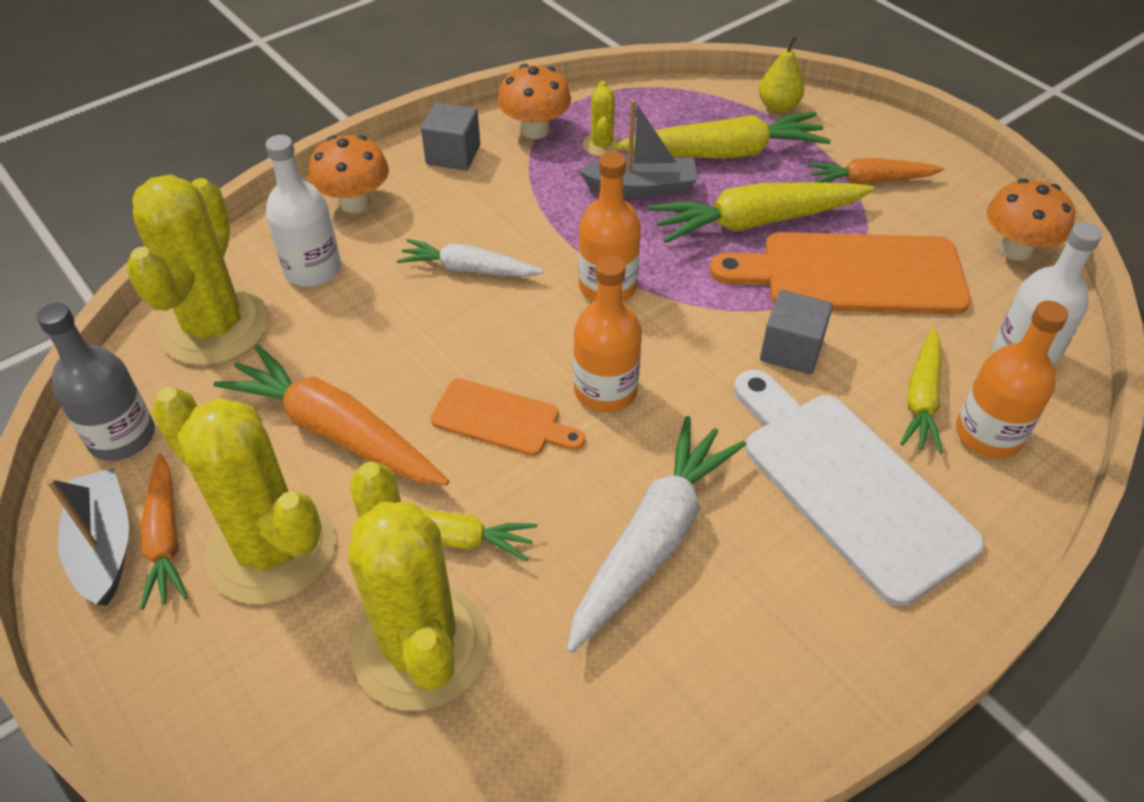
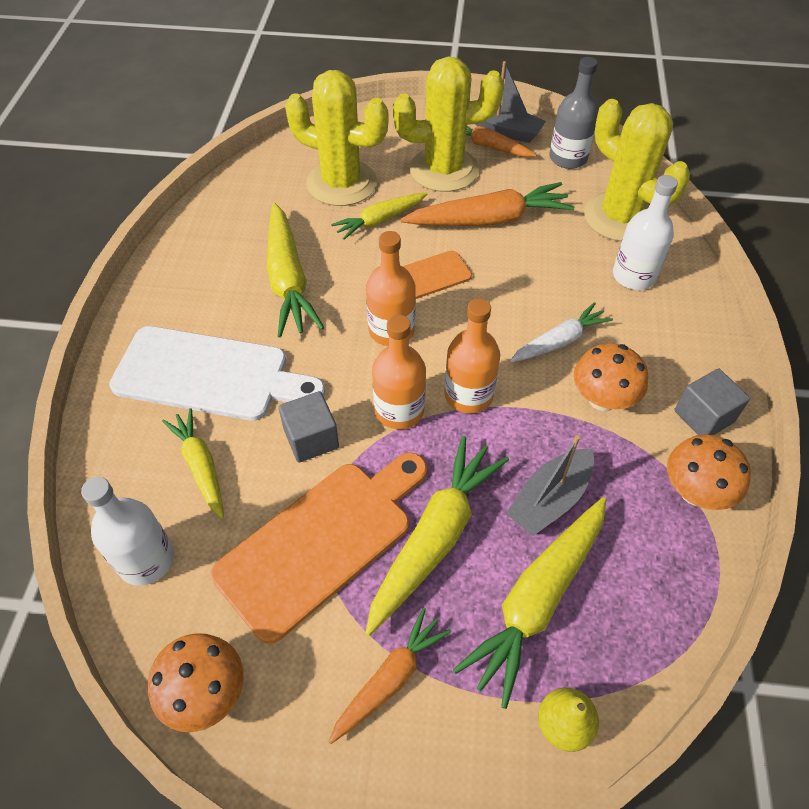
camera: 135 degrees right, 5 degrees up
orange mushroom [309,135,389,213] -> orange mushroom moved to [574,343,648,411]
white carrot [567,416,746,653] -> yellow carrot [267,202,324,338]
yellow cactus [583,81,620,156] -> none
orange bottle [956,301,1068,459] -> orange bottle moved to [372,315,426,429]

